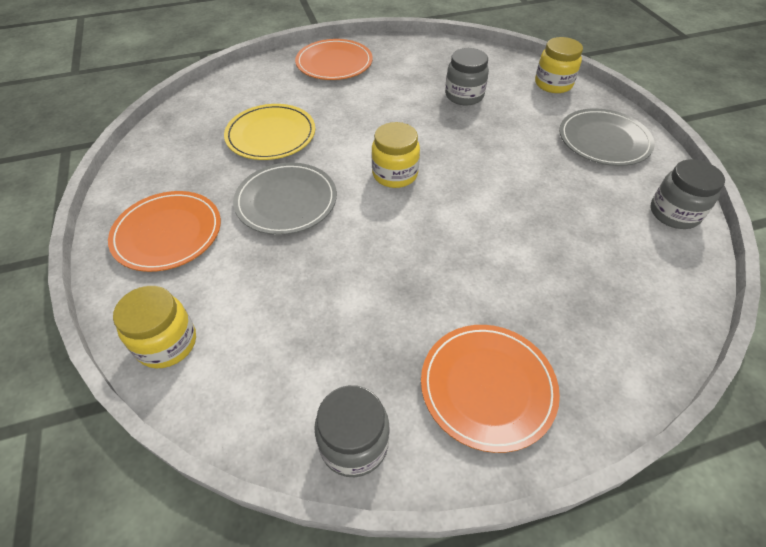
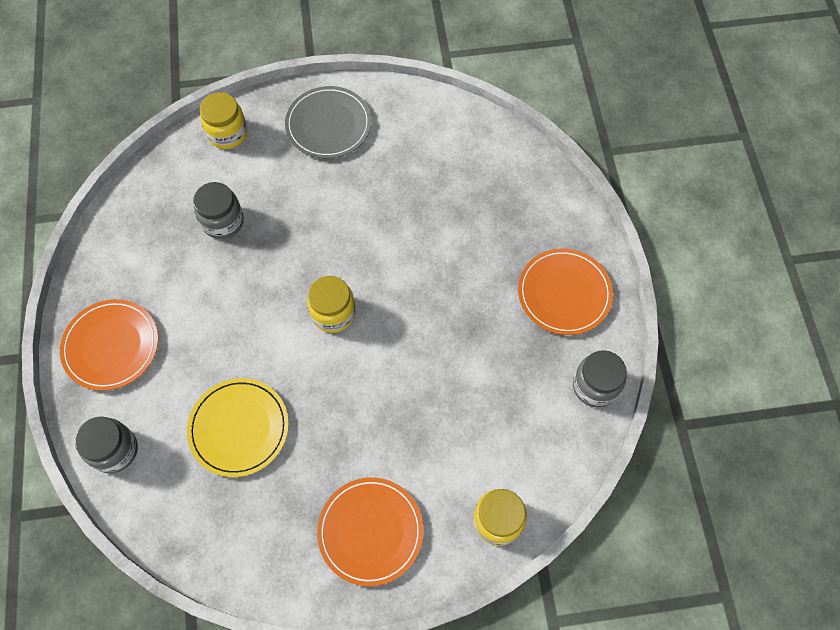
camera: 80 degrees left, 15 degrees up
grey plate [233,162,337,235] -> none
grey jar [651,159,725,229] -> grey jar moved to [75,416,138,473]

